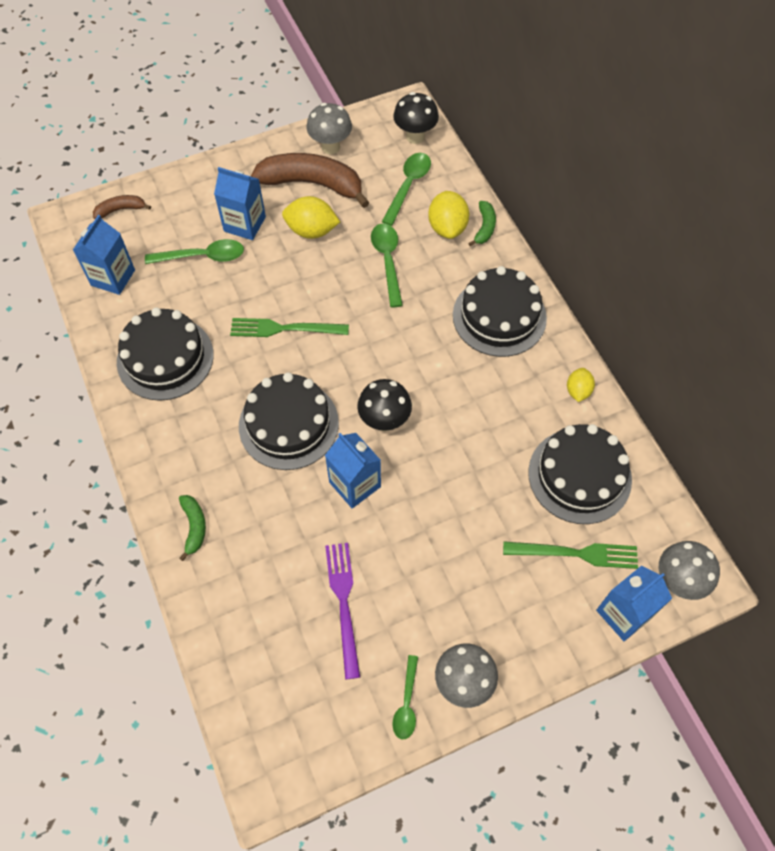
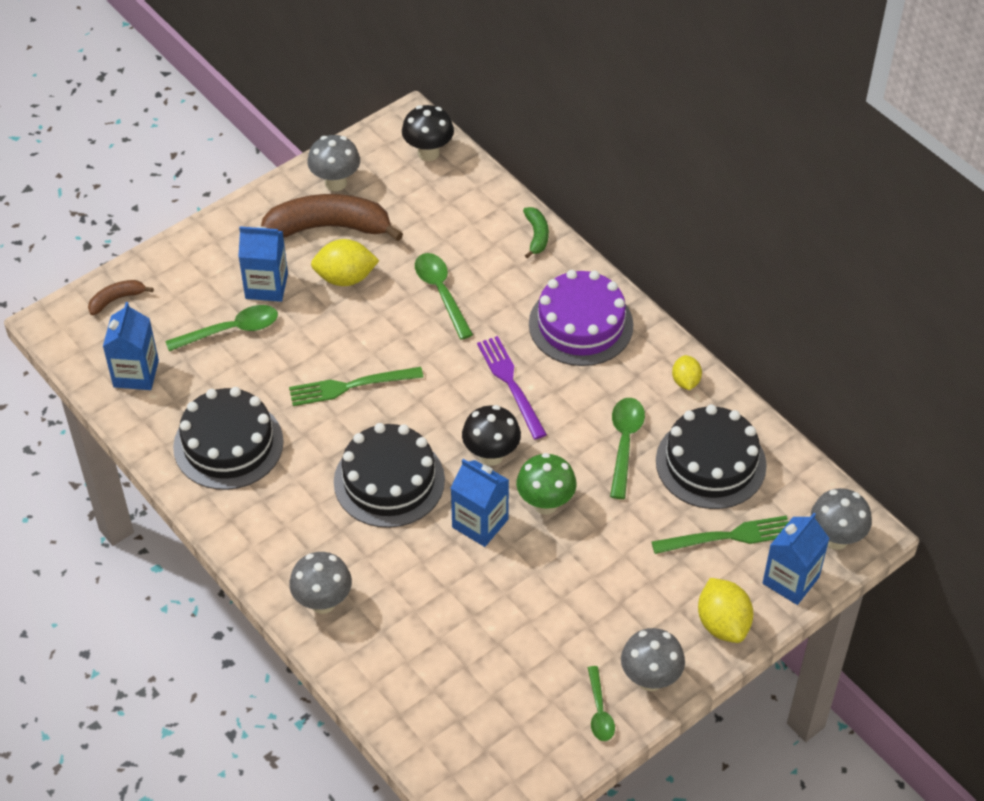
camera: 15 degrees left, 10 degrees down
green banana [179,495,206,561] -> grey mushroom [289,552,352,614]
purple fork [325,543,360,679] -> purple fork moved to [477,336,547,439]
green spoon [382,153,431,226] -> green spoon moved to [610,398,645,499]
yellow lemon [428,191,469,239] -> yellow lemon moved to [698,578,753,643]
black cake [453,266,547,357] -> purple cake [529,270,633,366]
none -> green mushroom [516,453,577,515]

